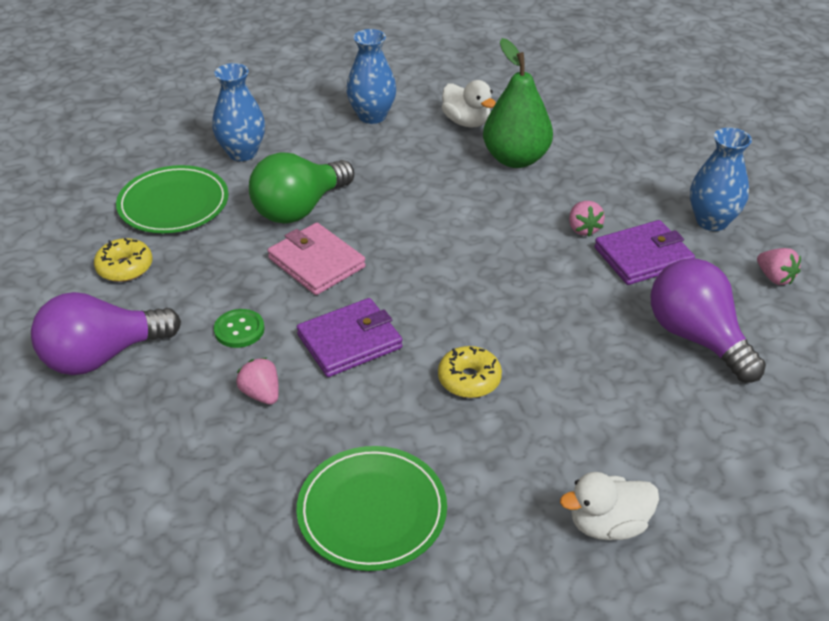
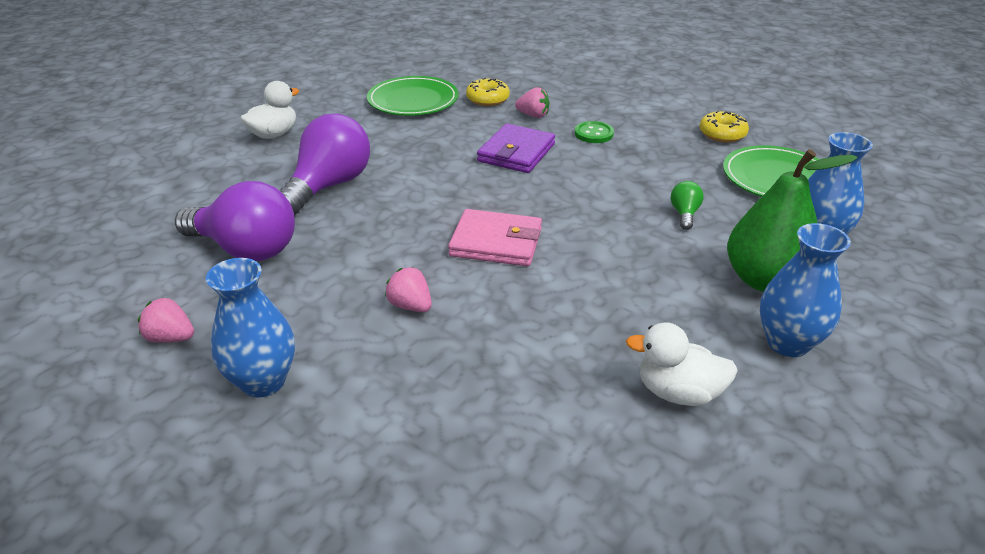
camera: 145 degrees right, 5 degrees down
purple light bulb [31,292,181,375] -> purple light bulb moved to [280,113,370,215]
green light bulb [249,152,354,224] -> green light bulb [671,181,704,230], size x0.44
pink wallet [268,223,366,295] -> pink wallet moved to [448,209,542,266]
yellow donut [438,346,502,398] -> yellow donut moved to [466,78,510,106]
green pear [483,38,553,168] -> green pear moved to [727,149,857,292]
purple wallet [594,220,695,285] -> none

